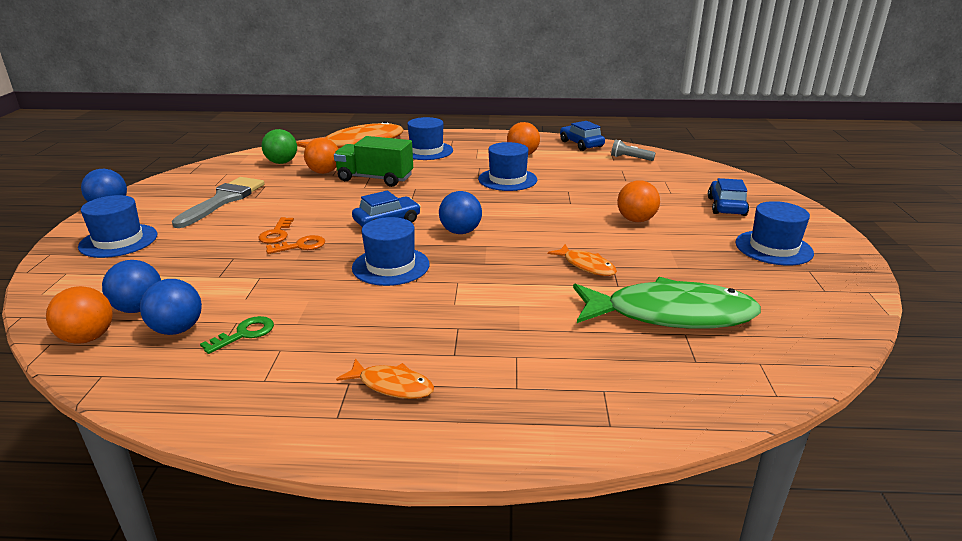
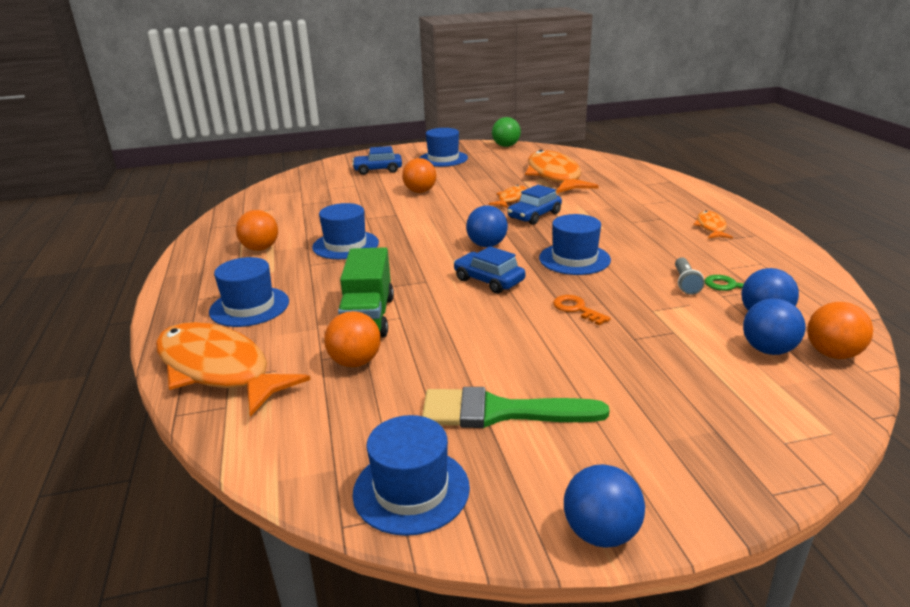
camera: 105 degrees left, 0 degrees up
blue hat [78,195,158,258] -> blue hat moved to [353,415,470,536]
grey brush [172,177,265,228] -> green brush [422,387,609,428]
orange key [258,217,294,244] -> none
green ball [262,129,297,164] -> green ball moved to [492,117,521,147]
blue car [560,121,605,151] -> blue car moved to [507,185,562,225]
green fish [573,277,761,329] -> orange fish [525,150,599,193]
grey flashlight [611,139,655,161] -> grey flashlight moved to [675,257,704,295]

